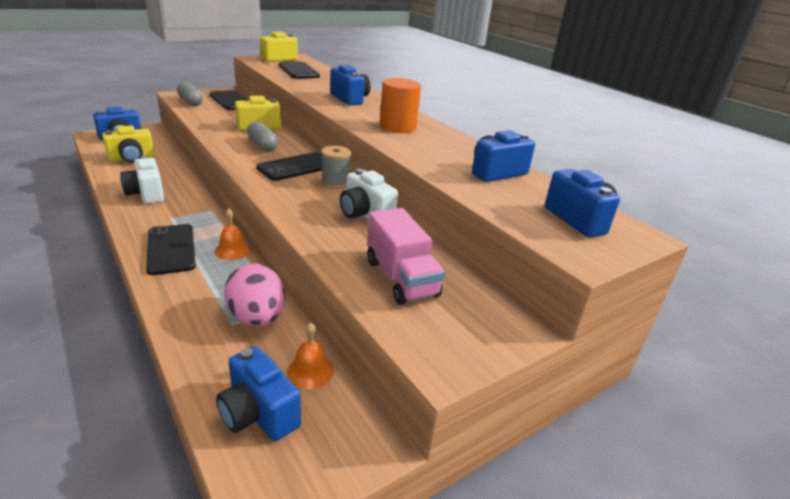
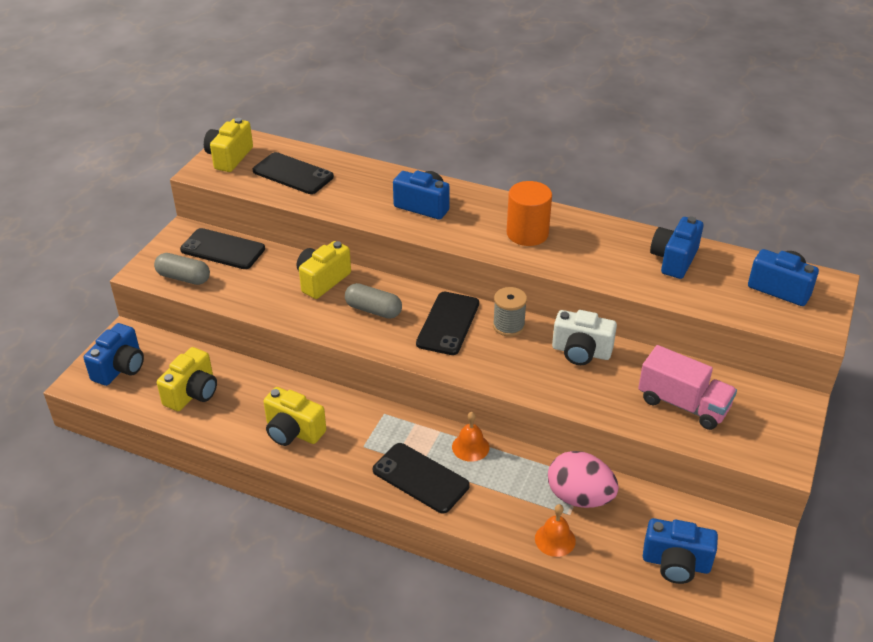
camera: 30 degrees left, 10 degrees up
white camera [120,156,164,204] -> yellow camera [263,387,326,446]
orange bell [287,322,334,389] -> orange bell moved to [535,504,576,557]

